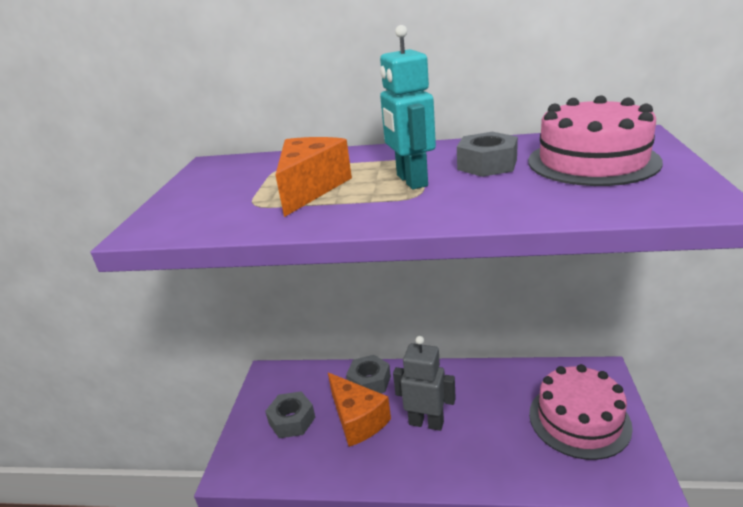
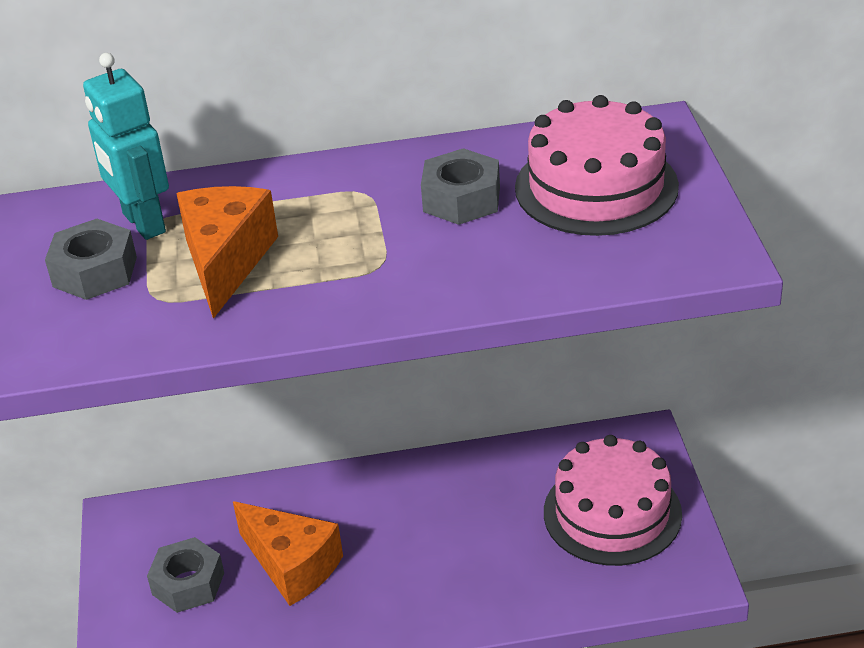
camera: 15 degrees left, 10 degrees up
grey nut [346,355,391,393] -> grey nut moved to [45,219,137,300]
turquoise robot [380,25,436,190] -> turquoise robot moved to [83,53,169,240]
grey robot [393,336,456,431] -> none

